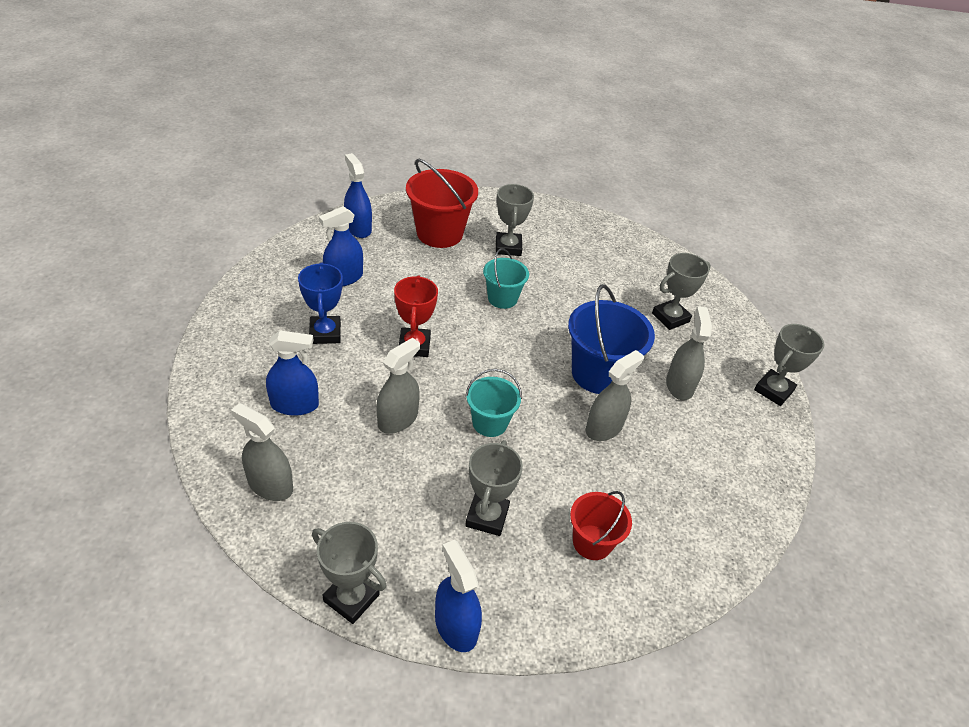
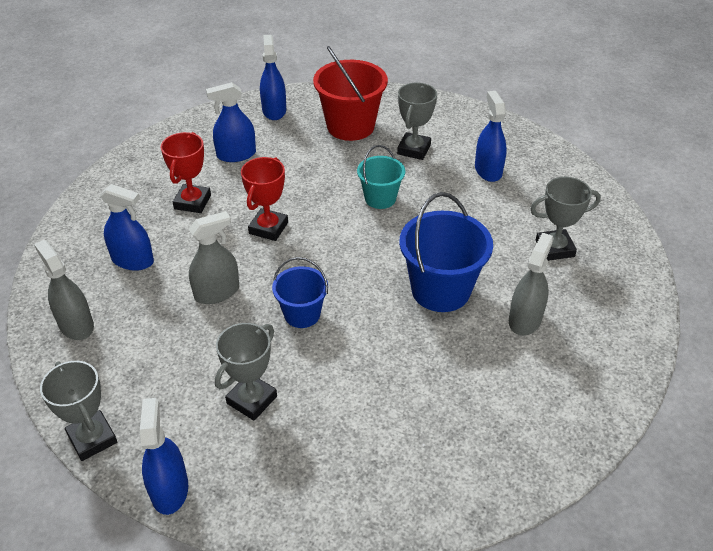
camera: 25 degrees right, 0 degrees up
blue trophy [298,263,343,344] -> red trophy [161,132,211,213]
turquoise bucket [465,369,522,437] -> blue bucket [272,257,328,328]
red bucket [570,491,632,560] -> none
grey spray bottle [585,350,644,441] -> none
grey trophy [754,324,824,406] -> none
none -> blue spray bottle [475,91,507,182]

